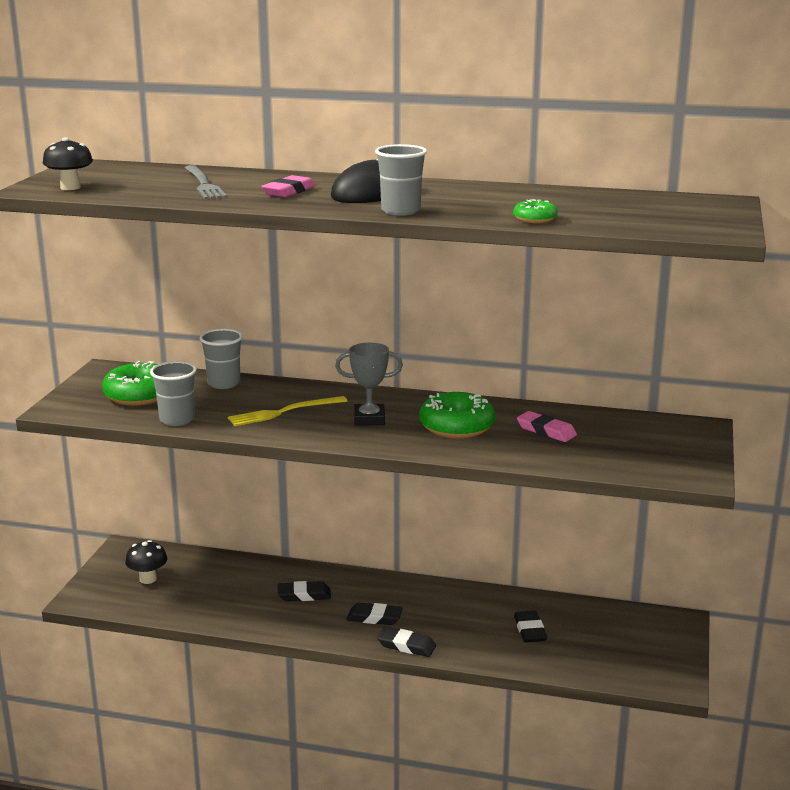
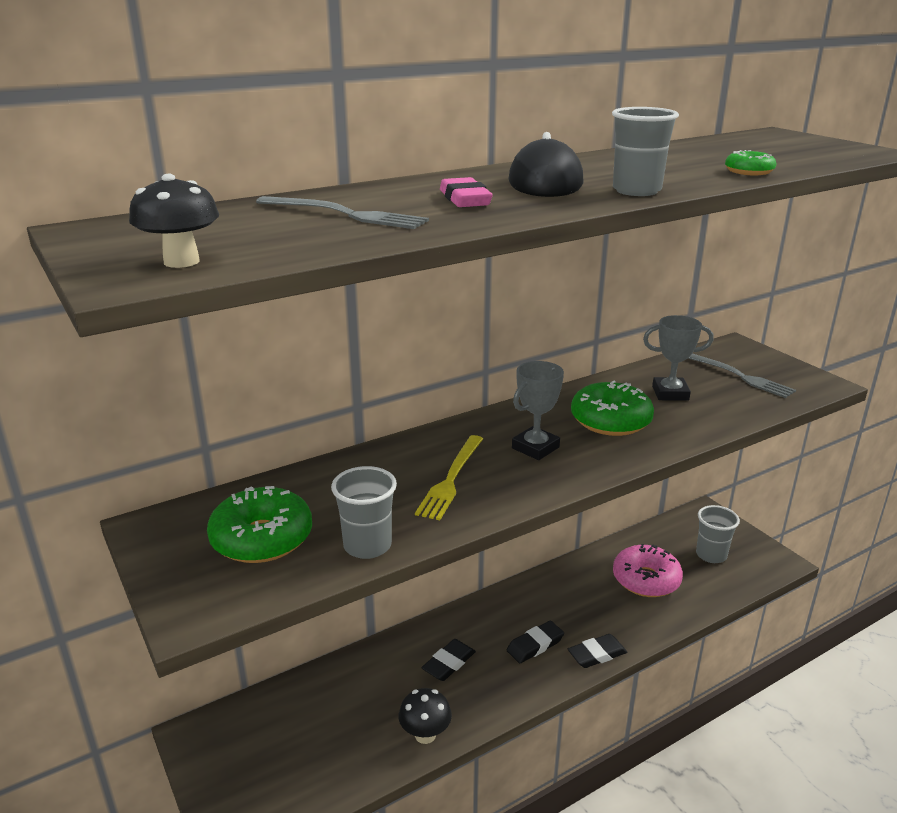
camera: 45 degrees left, 5 degrees up
black mushroom [125,540,167,584] -> black mushroom moved to [399,688,452,744]
grey cup [199,329,243,389] -> grey cup moved to [696,505,740,563]
black eraser [514,611,547,642] -> pink donut [613,544,683,597]
pink eraser [517,411,577,442] -> grey trophy [643,315,714,401]
none -> grey fork [688,354,796,398]

